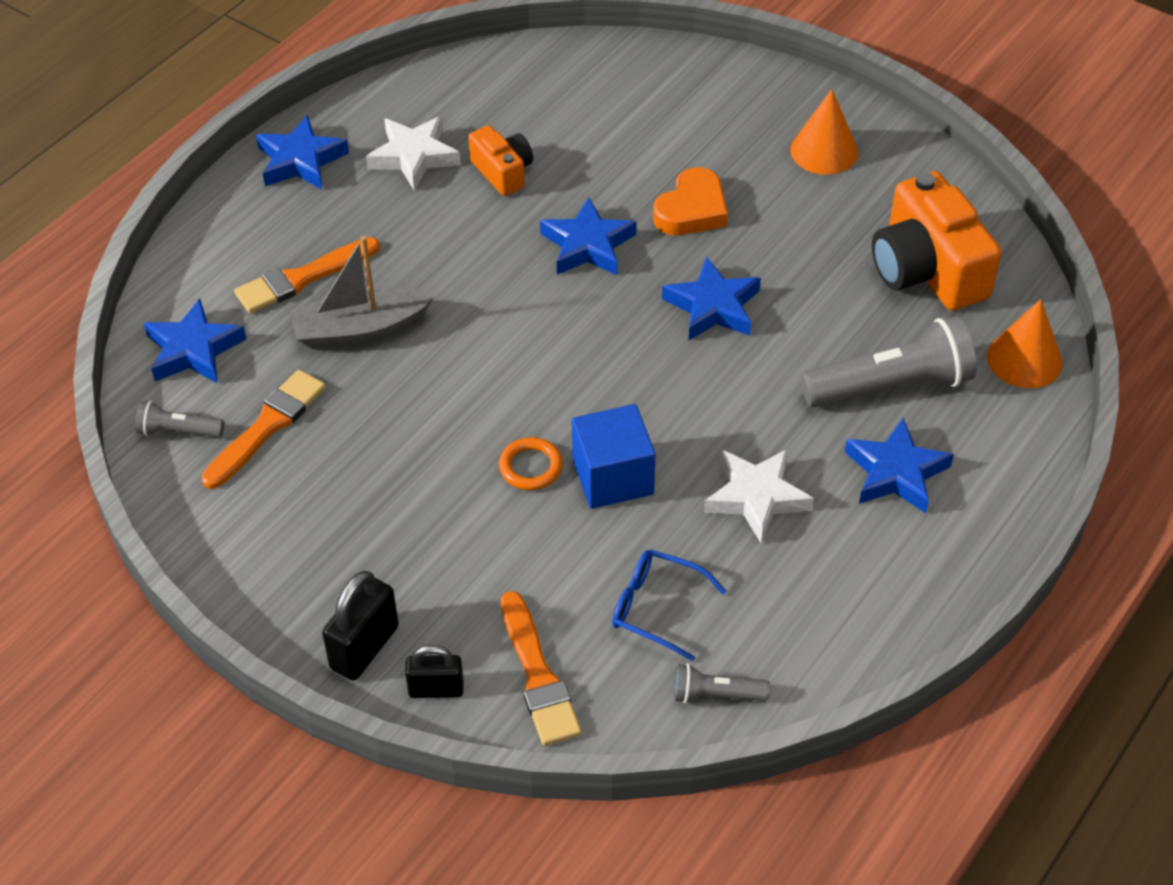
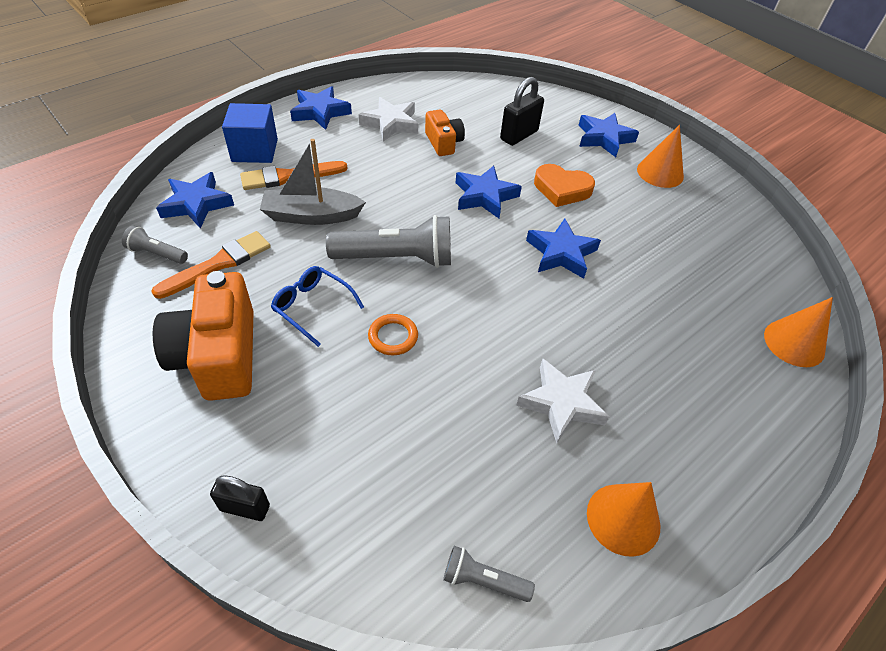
camera: 10 degrees right, 0 degrees up
black padlock [322,571,399,680] -> black padlock moved to [500,77,544,146]
orange brush [501,591,582,746] -> none
blue cube [572,404,656,509] -> blue cube moved to [222,103,278,163]
blue glasses [612,549,727,661] -> blue glasses moved to [271,266,364,347]
orange heart [653,167,728,235] -> orange heart turned 60 degrees clockwise [534,164,595,207]
grey flashlight [801,316,977,407] -> grey flashlight moved to [326,215,451,268]
blue star [845,418,954,513] -> blue star moved to [579,113,639,157]
orange camera [872,171,1002,310] -> orange camera moved to [153,271,254,401]
none -> orange cone [587,482,660,557]

